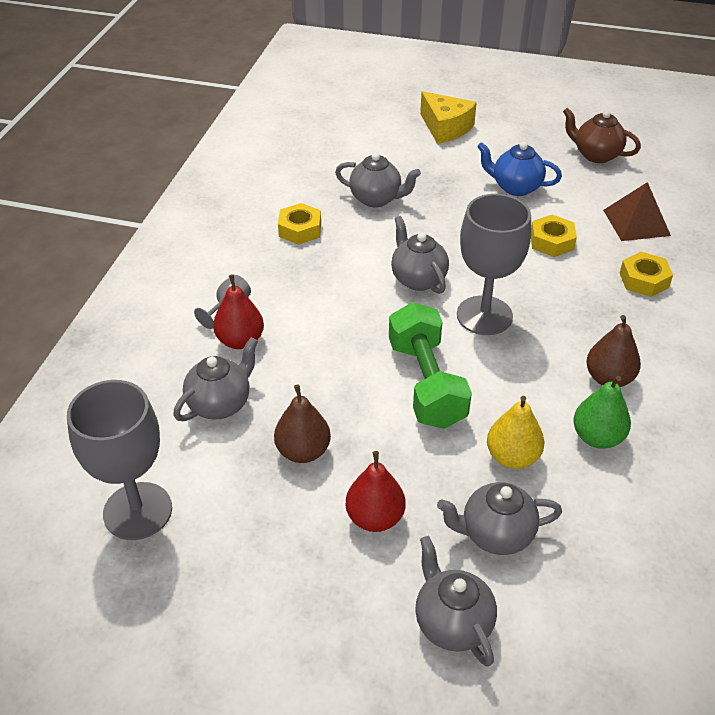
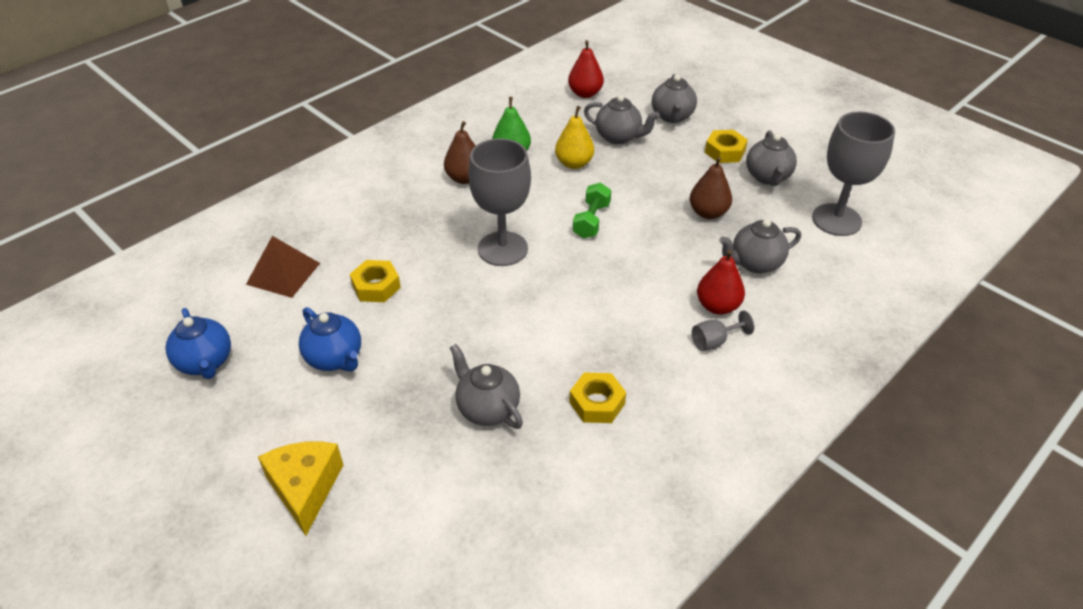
camera: 150 degrees left, 0 degrees up
red pear [346,451,405,532] -> red pear moved to [568,40,604,98]
green dumbbell [389,302,472,429] -> green dumbbell [573,183,611,239], size x0.59
grey teapot [391,216,449,294] -> grey teapot moved to [746,131,797,186]
brown teapot [563,108,641,163] -> blue teapot [166,308,231,379]
yellow nut [620,252,673,297] -> yellow nut moved to [705,130,748,163]

